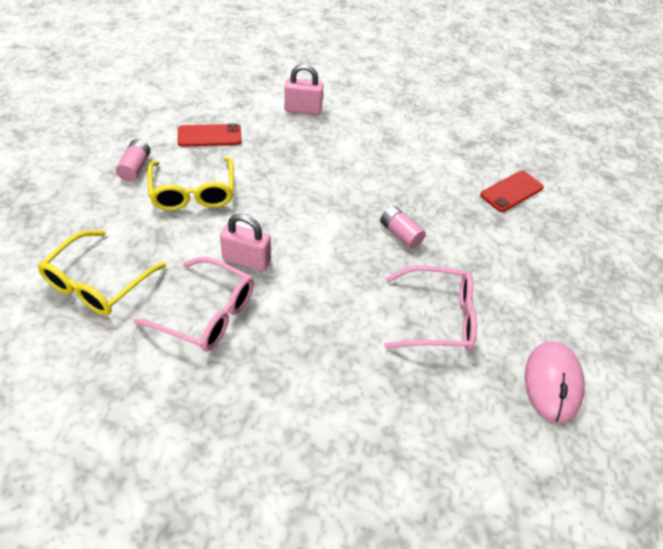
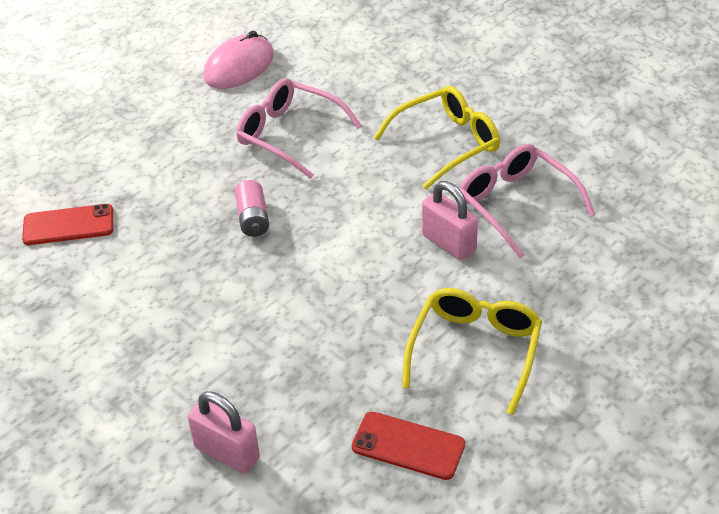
camera: 145 degrees left, 5 degrees down
yellow glasses [38,230,167,315] -> yellow glasses moved to [373,86,500,190]
pink battery [116,139,151,181] -> none

